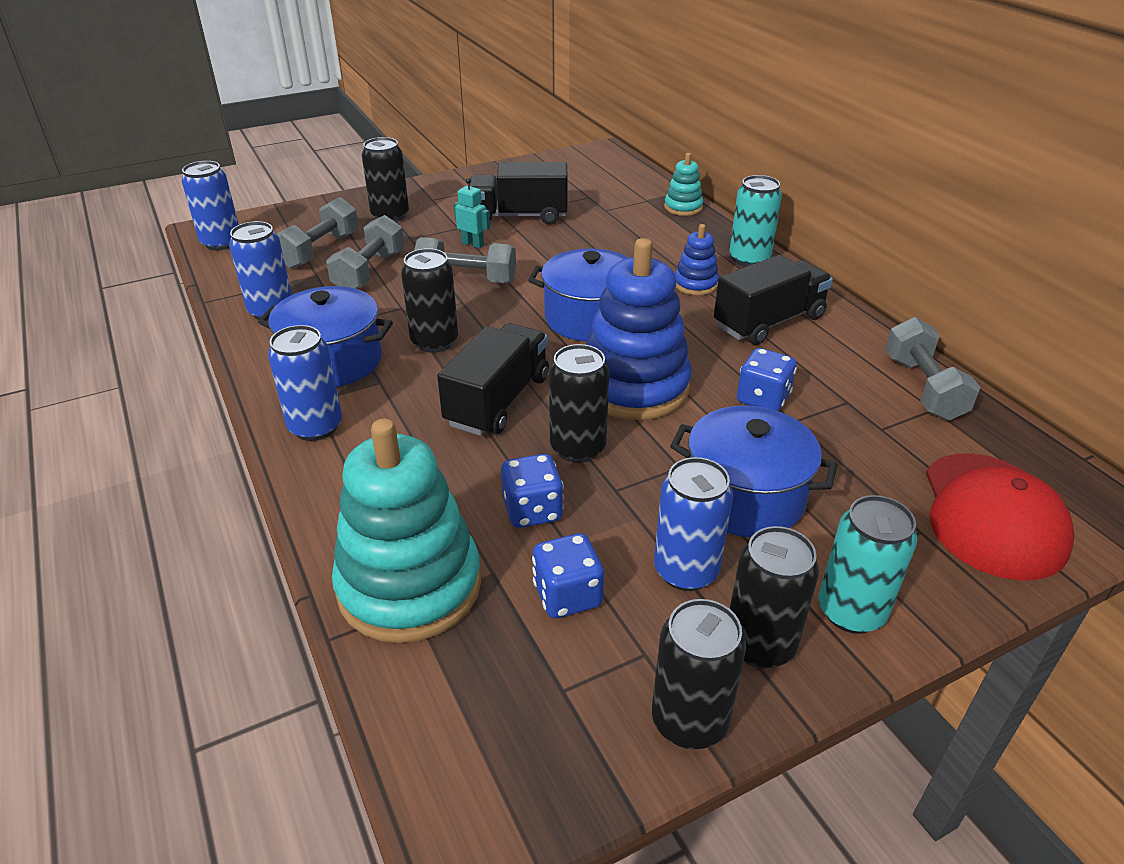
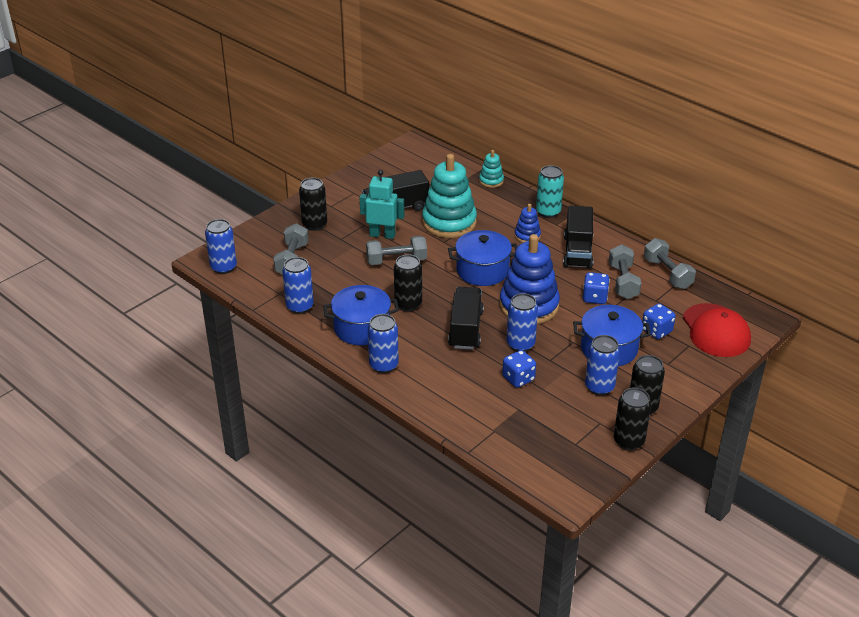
camera: 20 degrees left, 0 degrees up
grey dumbbell [326,215,405,289] -> grey dumbbell moved to [609,244,641,299]
turquoise stacking toy [332,419,481,643] -> turquoise stacking toy moved to [422,154,477,238]
turquoise robot [454,178,490,248] -> turquoise robot [360,170,404,239], size x1.75
blue dice [532,533,604,618] -> blue dice moved to [642,303,676,339]
black can [549,344,609,463] -> blue can [507,293,538,351]
black truck [714,255,833,345] -> black truck turned 150 degrees clockwise [563,206,593,269]
turquoise can [818,495,917,634] -> none

